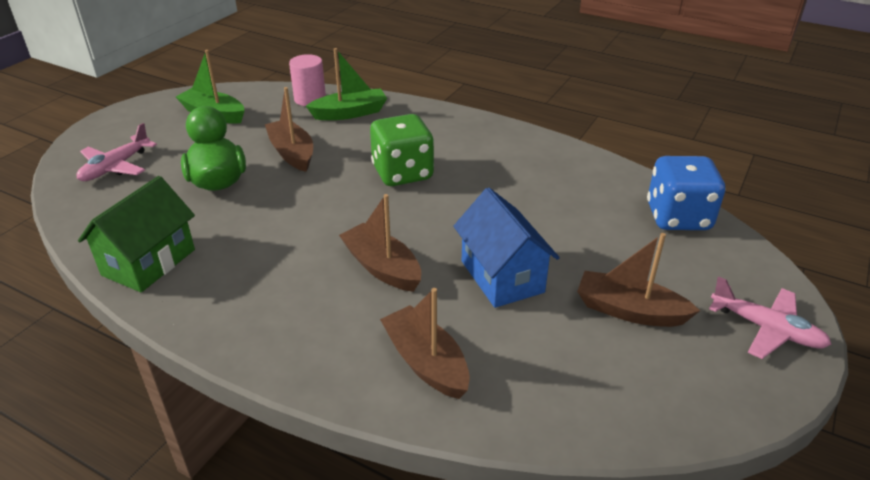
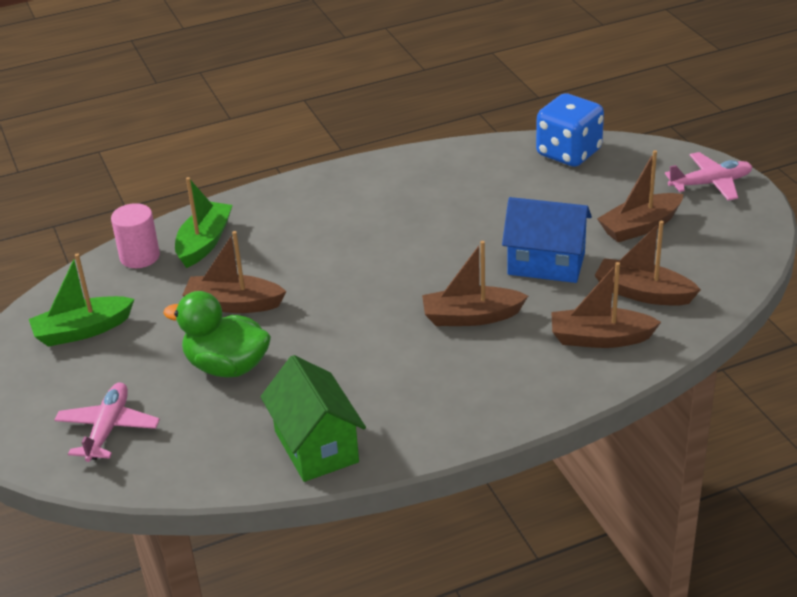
camera: 50 degrees left, 0 degrees up
pink plane [76,123,157,181] -> pink plane turned 150 degrees counterclockwise [55,382,160,462]
green dice [370,114,434,186] -> none
none -> brown boat [595,221,701,306]

